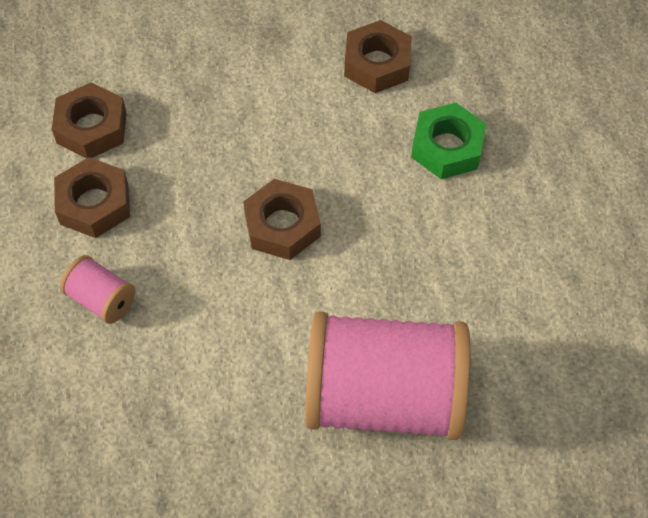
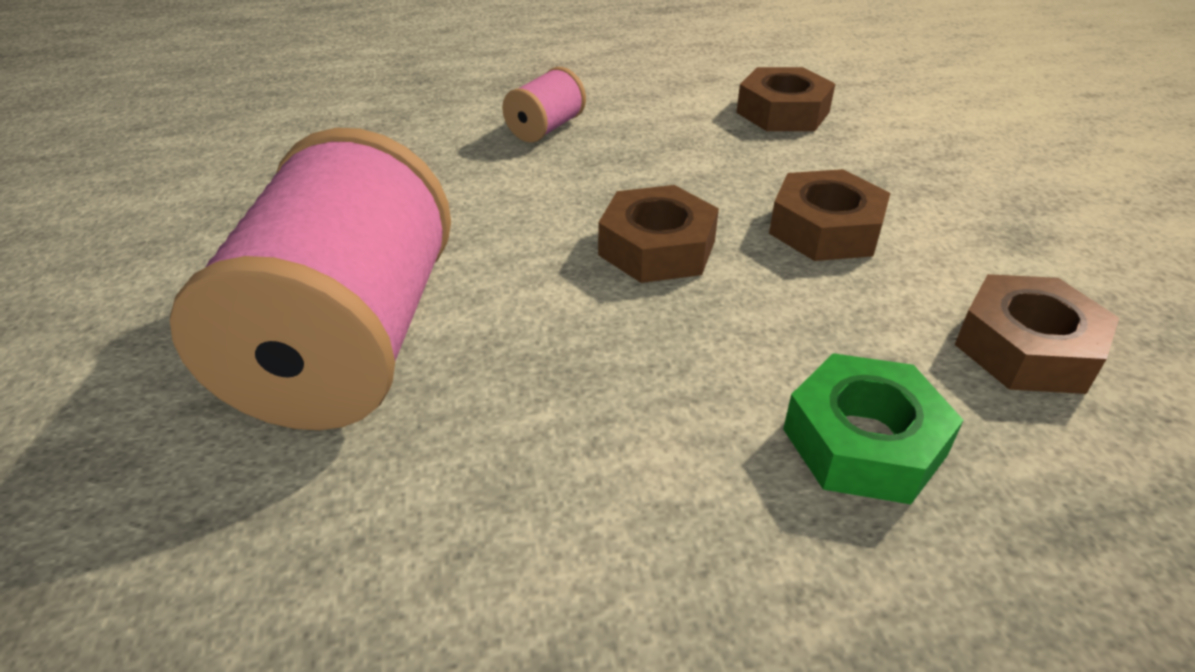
camera: 90 degrees right, 20 degrees down
brown nut [54,157,130,238] -> brown nut moved to [769,169,890,261]

